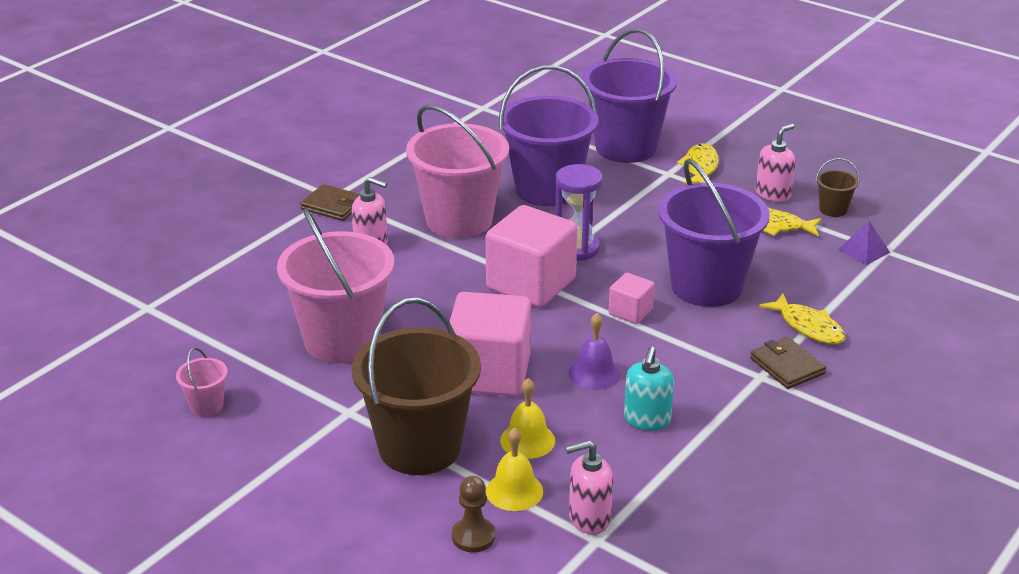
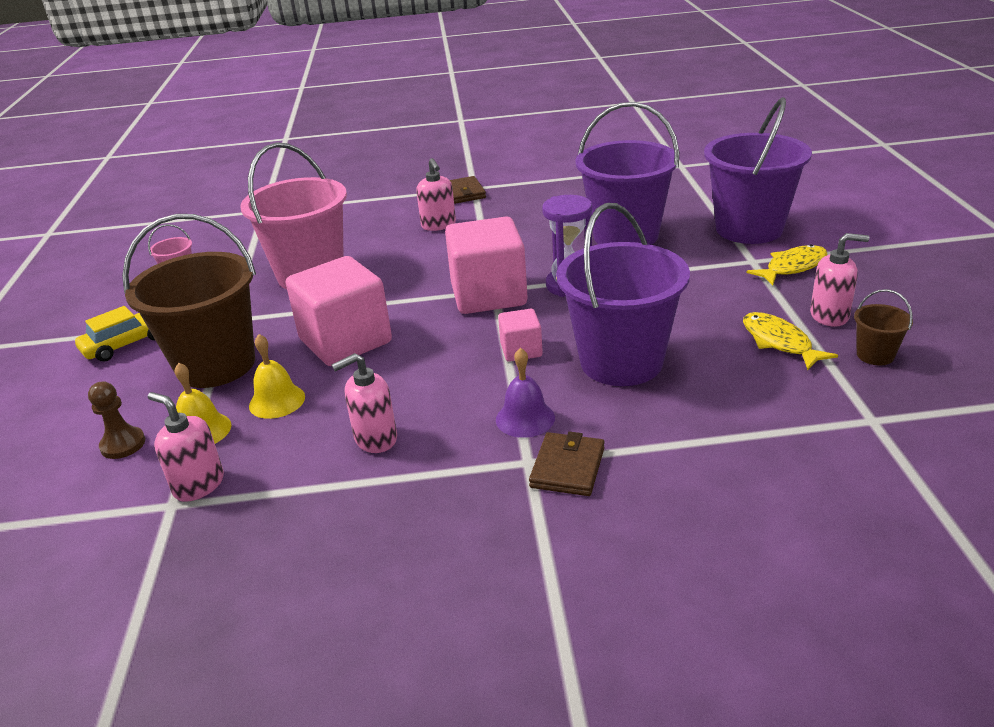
camera: 50 degrees right, 0 degrees up
pink bucket [406,105,509,238] -> none
purple bell [569,313,621,390] -> purple bell moved to [496,348,555,438]
turquoise soap dispenser [624,346,674,431] -> pink soap dispenser [331,353,397,453]
yellow fish [759,293,846,344] -> none
purple pyramid [838,221,890,265] -> none
none -> yellow car [75,306,156,362]

